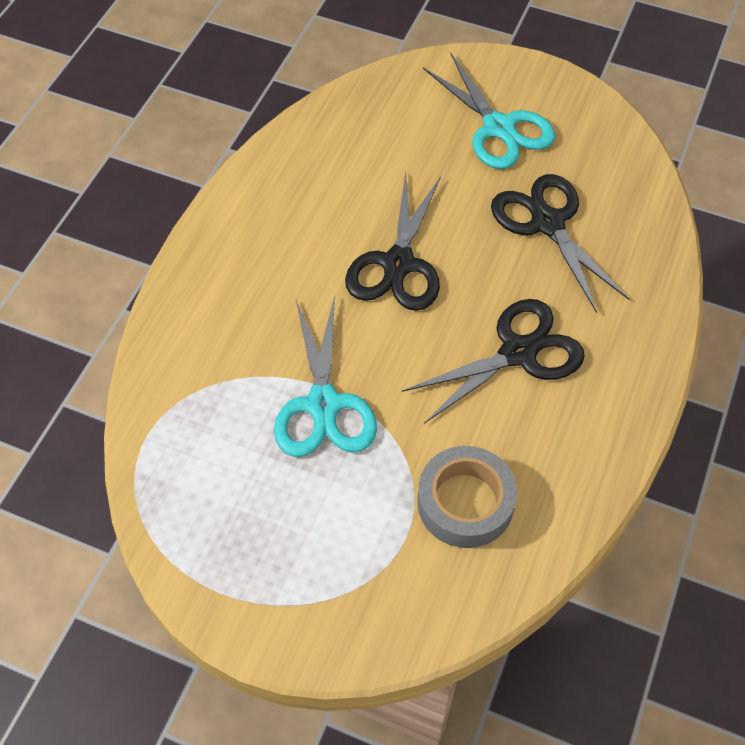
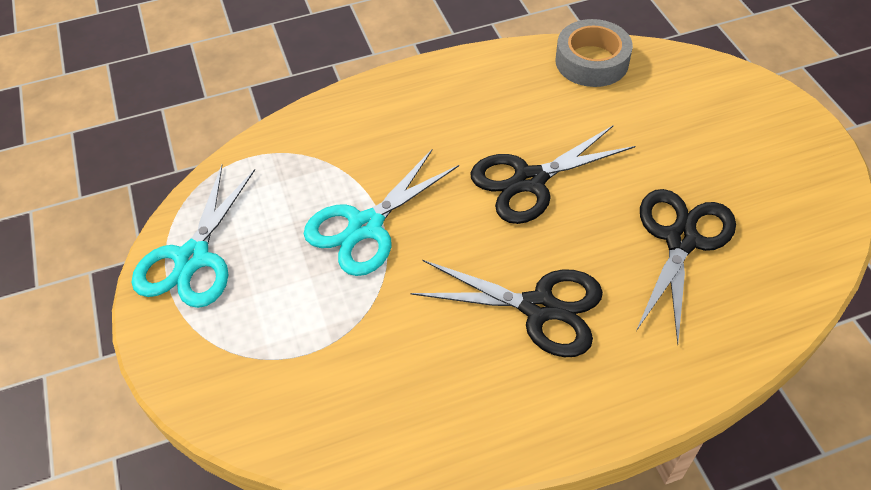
camera: 50 degrees right, 5 degrees down
grey tape [417,446,517,548] -> grey tape moved to [555,19,633,87]
turquoise scissors [423,54,555,169] -> turquoise scissors moved to [131,165,255,308]

